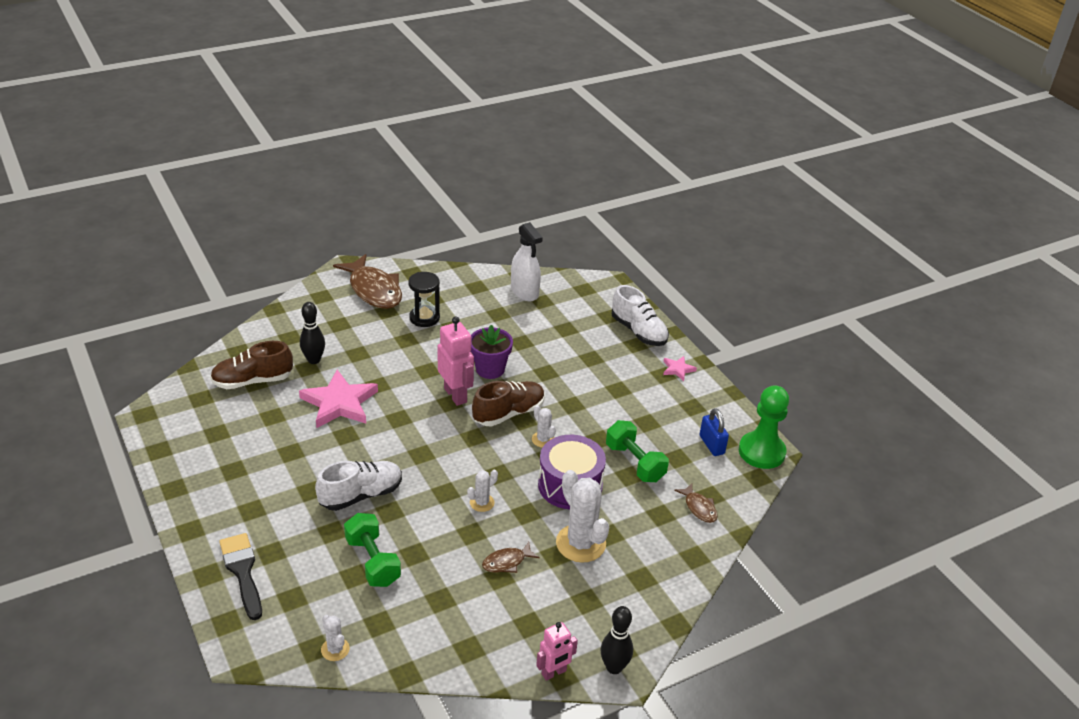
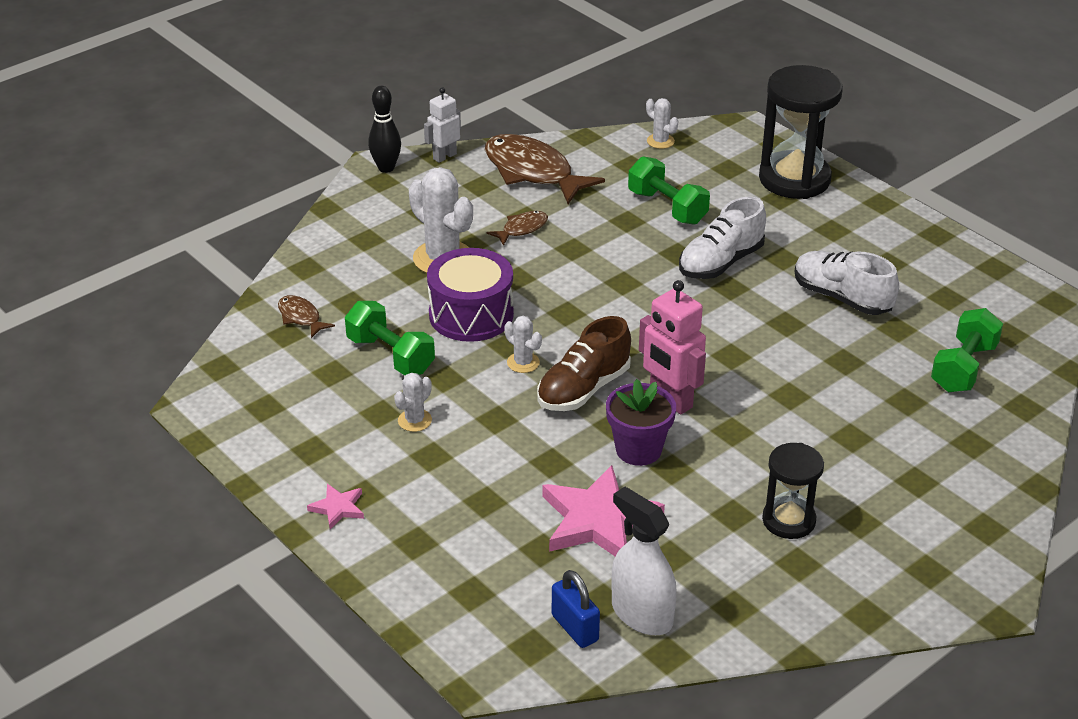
camera: 170 degrees right, 0 degrees up
brown shoe [210,341,293,389] -> green dumbbell [931,308,1003,392]
black brush [219,533,262,620] -> black hourglass [759,65,843,199]
pink star [299,370,378,428] -> pink star moved to [542,465,665,556]
black bowling pin [300,302,325,364] -> none
brown fish [333,254,402,309] -> brown fish moved to [485,134,605,204]
white cactus [467,470,498,512] -> white cactus moved to [394,373,432,432]
pink robot [536,622,578,681] -> white robot [424,87,461,163]
white shoe [612,285,669,346] -> white shoe moved to [795,251,899,315]
blue padlock [699,408,729,456] -> blue padlock moved to [552,570,600,648]
green pawn [739,385,789,469] -> none

